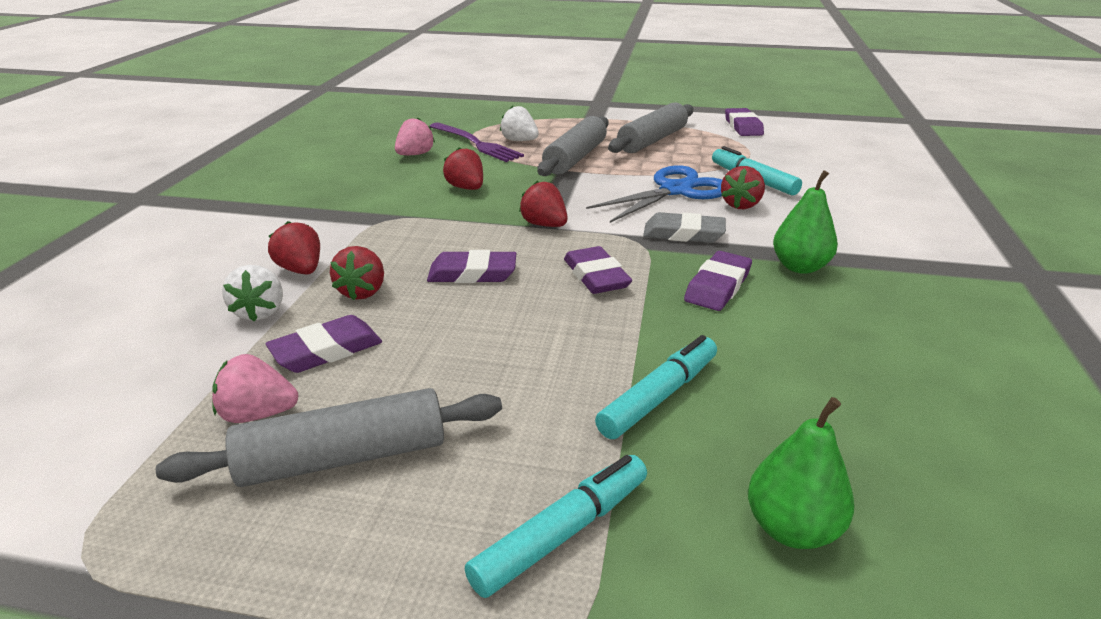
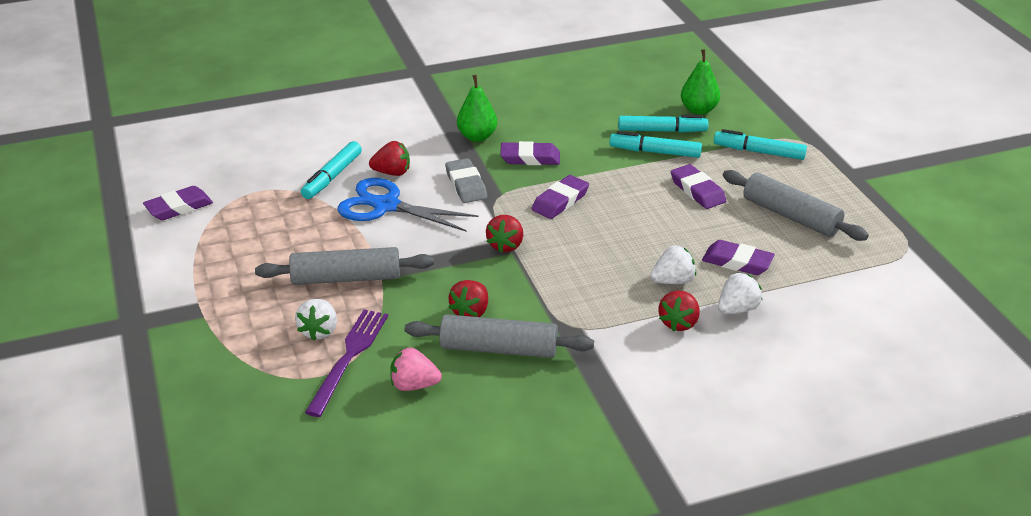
camera: 120 degrees left, 5 degrees up
pink strawberry [212,354,298,423] -> none
red strawberry [330,246,384,300] -> white strawberry [650,245,696,284]
purple eraser [427,250,516,283] -> purple eraser moved to [671,164,726,209]
grey rolling pin [608,102,693,153] -> grey rolling pin moved to [405,314,594,358]
none -> turquoise marker [618,115,708,133]

